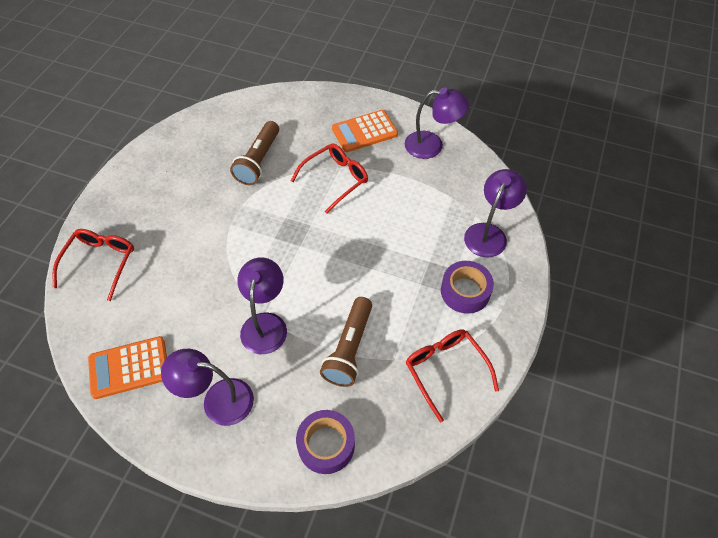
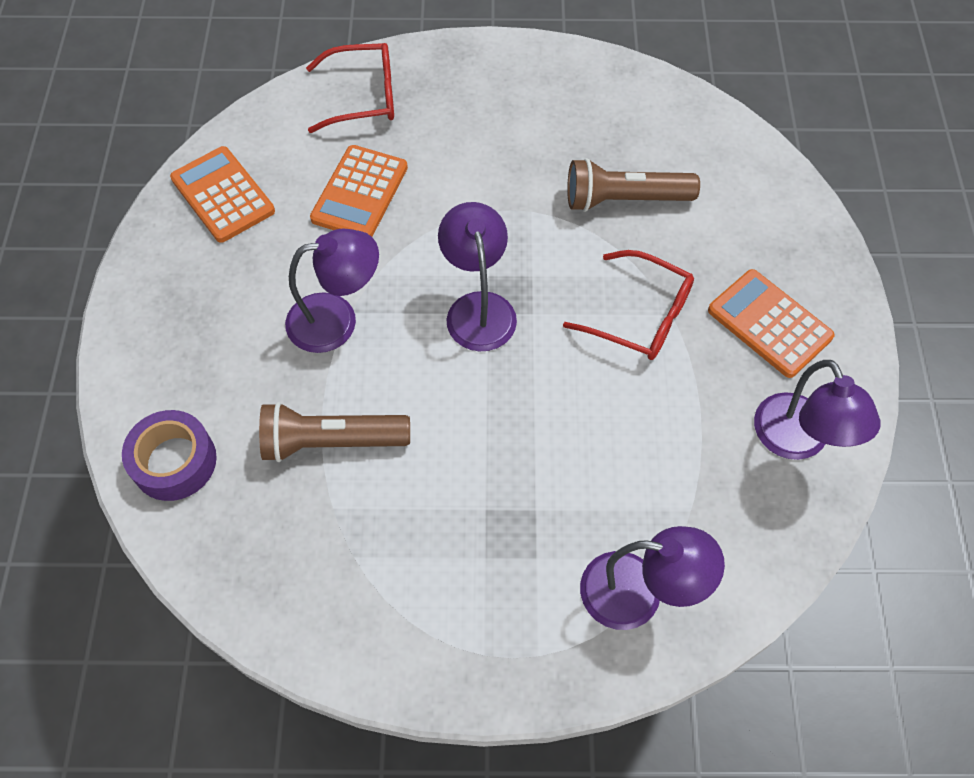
camera: 70 degrees right, 5 degrees up
purple lamp [161,349,254,426] -> purple lamp moved to [438,202,517,351]
red glasses [406,329,499,422] -> none
purple tape [441,261,494,314] -> none
none -> orange calculator [310,145,408,237]

